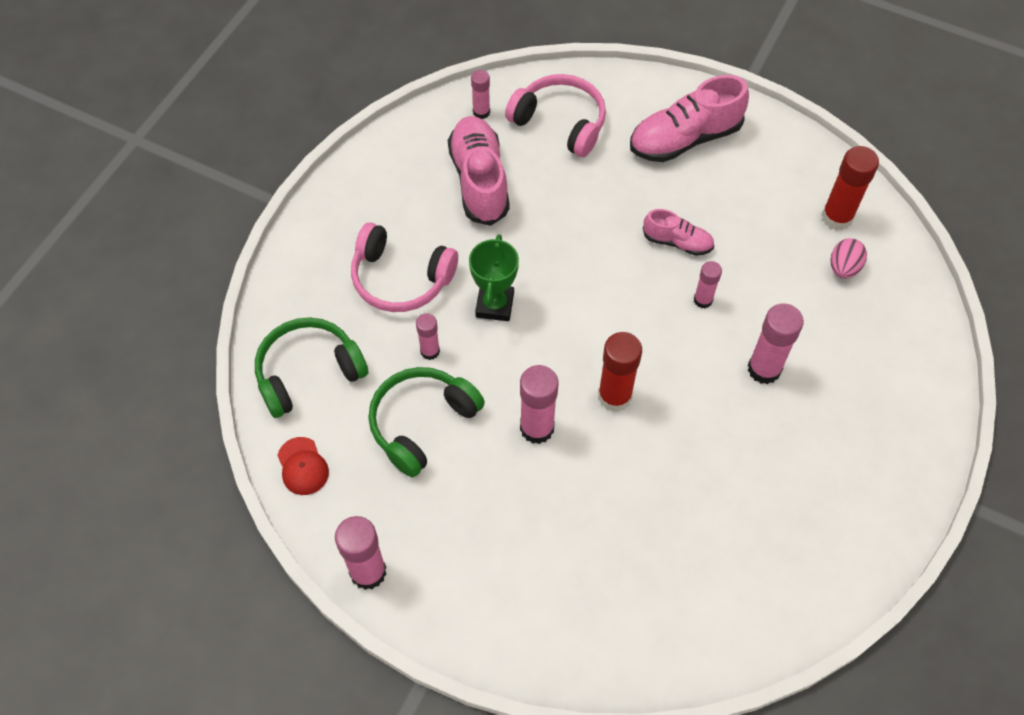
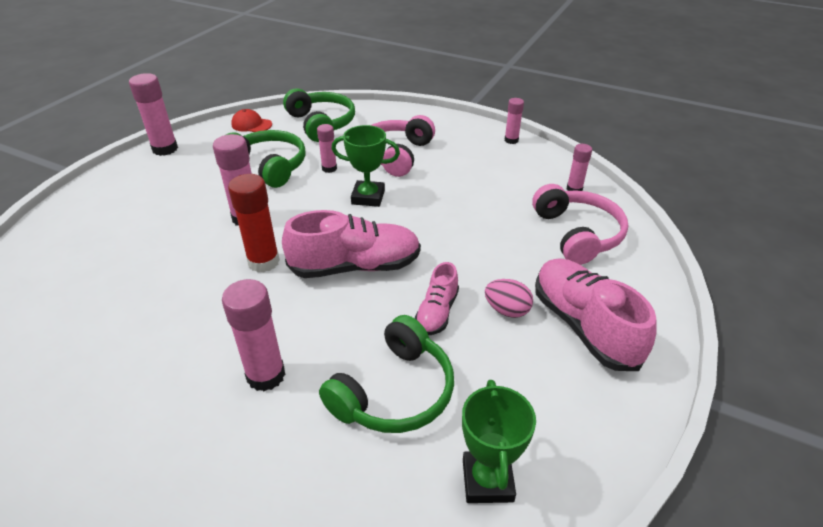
camera: 90 degrees right, 20 degrees down
red cap [277,437,329,495] -> red cap turned 45 degrees clockwise [231,109,272,132]
pink shoe [448,116,510,226] -> pink shoe moved to [282,210,421,278]
pink headphones [505,74,606,157] -> pink headphones turned 45 degrees counterclockwise [532,184,628,265]
pink glue stick [694,261,722,308] -> pink glue stick moved to [504,98,524,144]
red glue stick [821,146,879,230] -> green trophy [462,380,536,503]
pink egg [831,238,867,279] -> pink egg moved to [485,279,533,318]
none -> green headphones [319,315,454,433]

